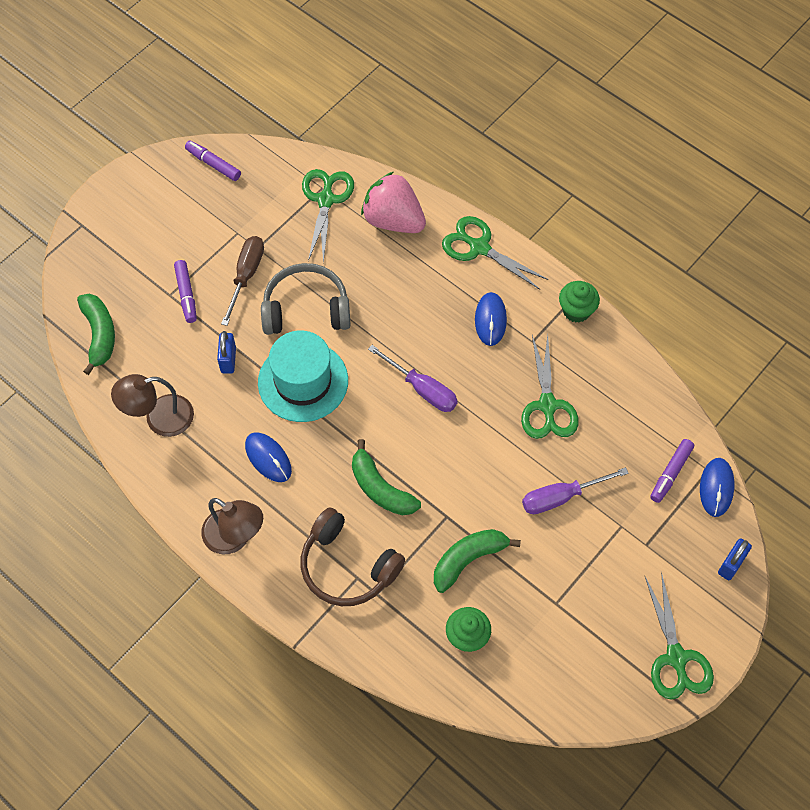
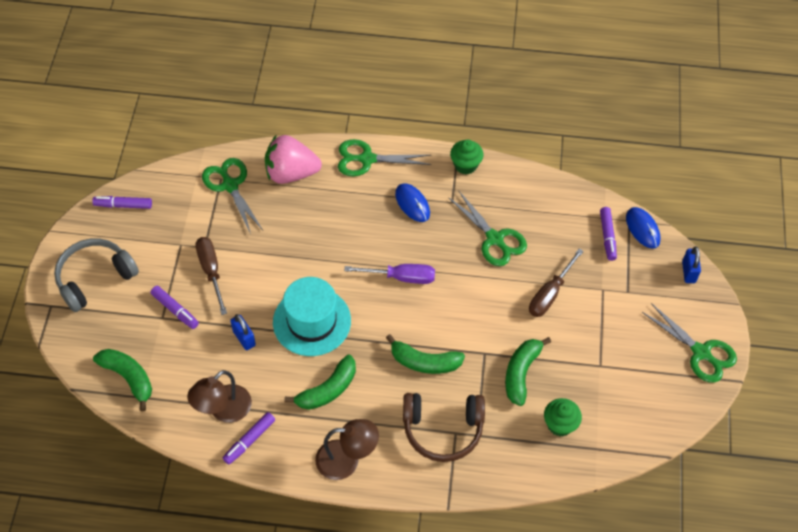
camera: 35 degrees left, 5 degrees down
blue mouse [245,432,292,482] -> green banana [285,355,356,410]
grey headphones [261,263,351,335] -> grey headphones moved to [54,238,139,312]
purple screwdriver [522,467,629,514] -> brown screwdriver [529,249,584,317]
none -> purple marker [223,412,275,465]

